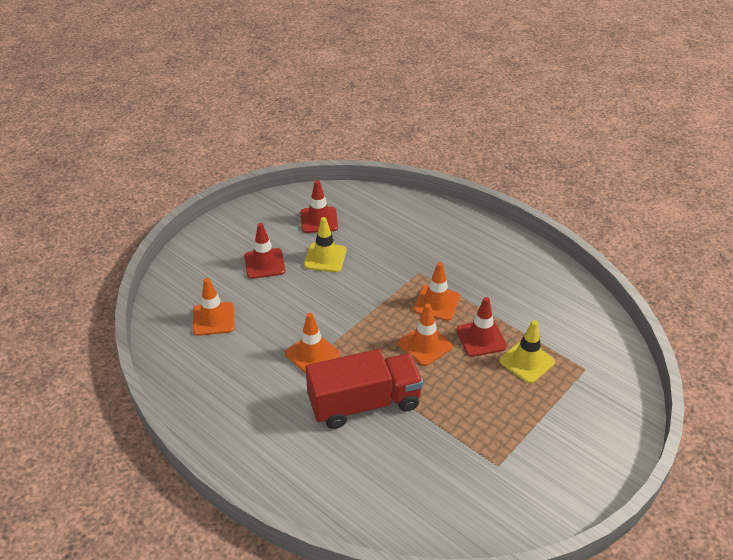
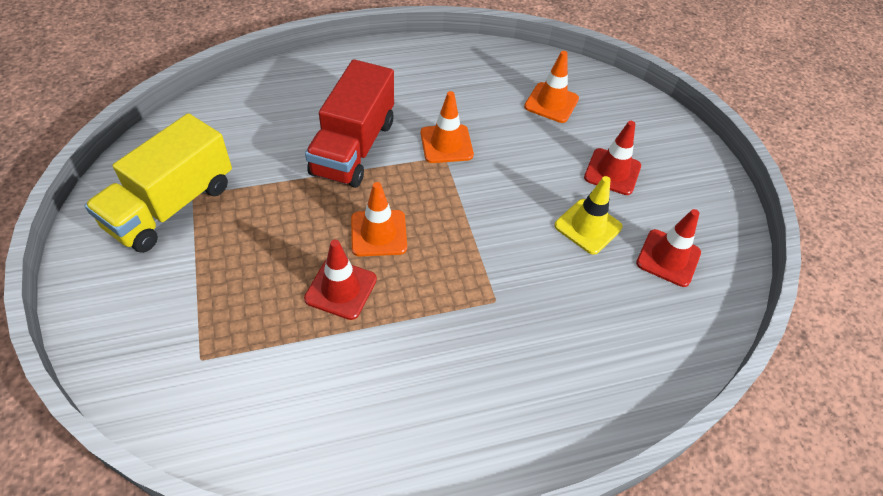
camera: 120 degrees right, 10 degrees up
orange traffic cone [413,262,460,321] -> none
yellow traffic cone [499,320,555,383] -> none
none -> yellow truck [85,113,232,253]

